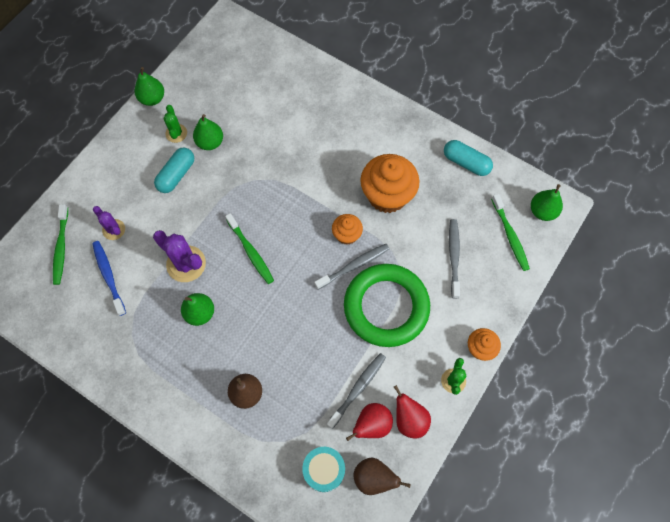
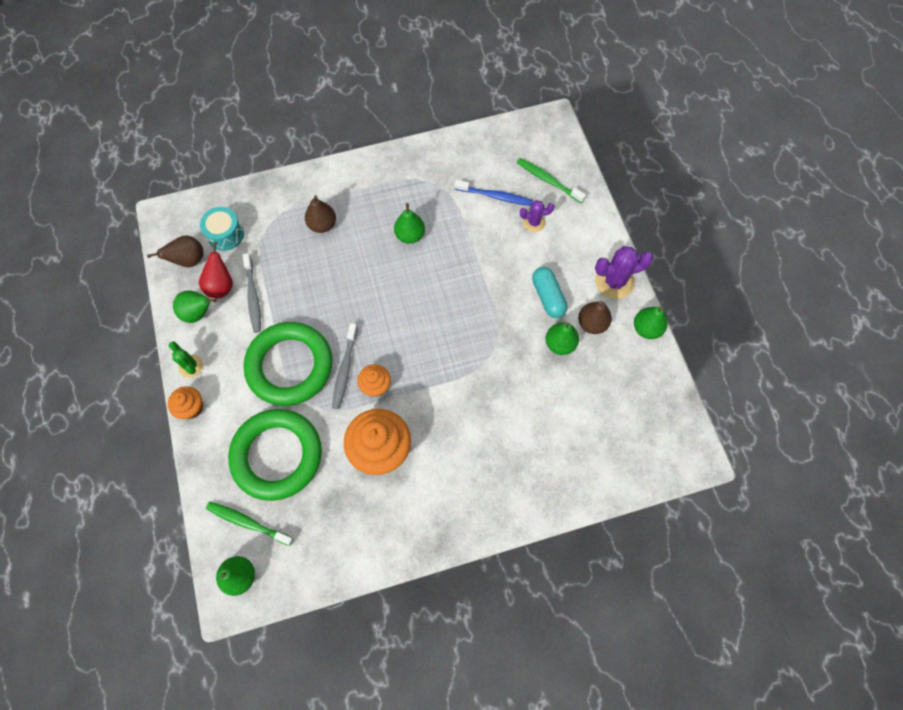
camera: 130 degrees right, 0 degrees up
purple cactus [153,230,206,282] -> purple cactus moved to [595,246,653,299]
green cactus [164,105,187,143] -> brown pear [578,301,612,334]
green toothbrush [225,213,274,284] -> none
red pear [394,385,431,439] -> green pear [173,290,216,323]
turquoise capsule [444,140,493,176] -> none
grey toothbrush [449,219,460,298] -> green ring [228,409,322,501]

